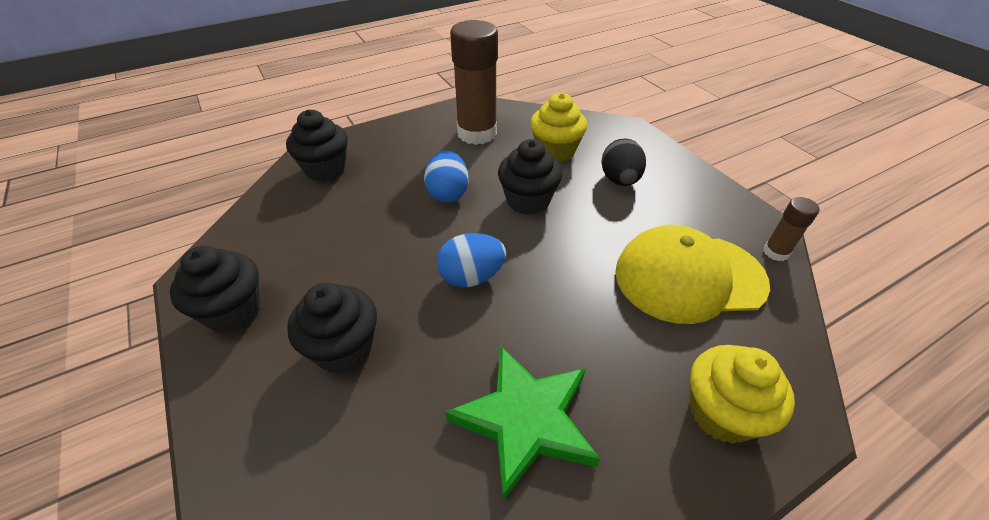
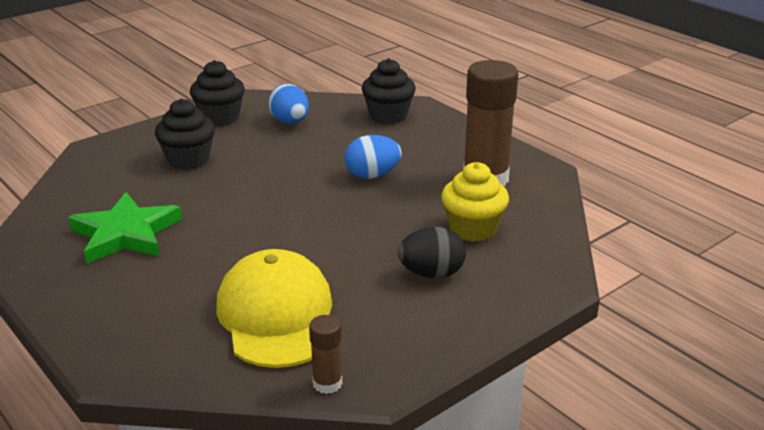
camera: 80 degrees right, 15 degrees down
blue egg [437,233,506,288] -> blue egg moved to [268,84,309,124]
black cupcake [498,139,562,215] -> none
yellow cupcake [690,345,795,444] -> none

